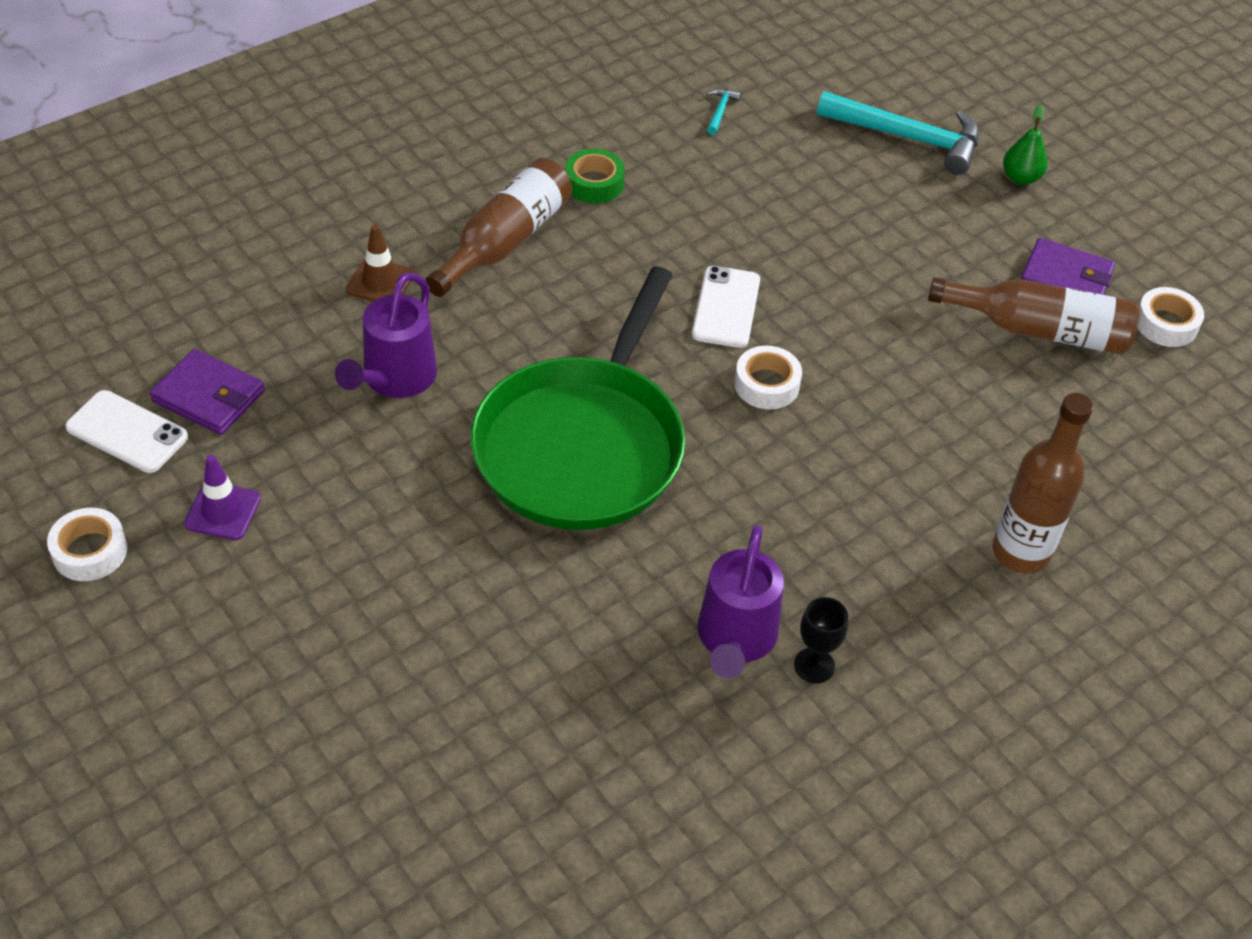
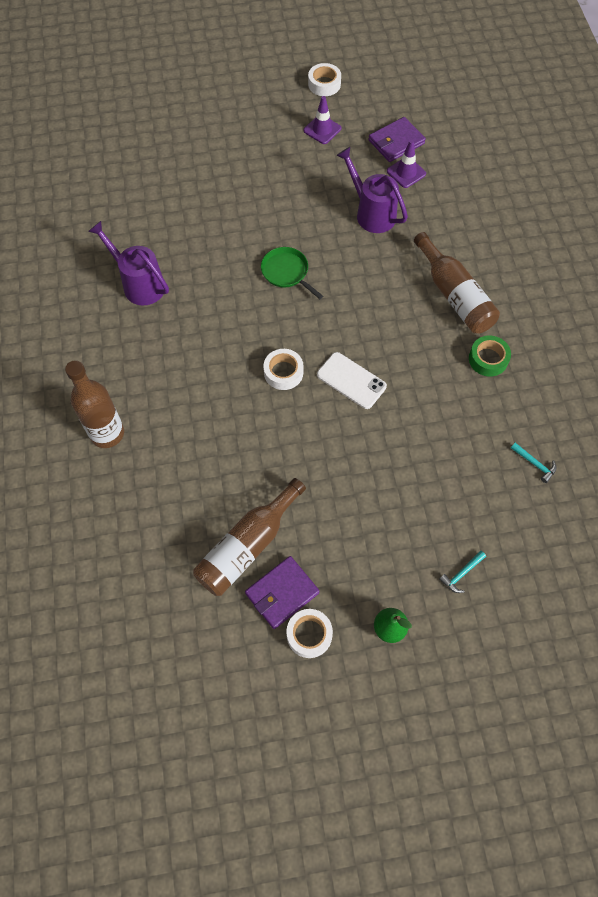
camera: 120 degrees right, 15 degrees up
white phone [65,390,188,473] -> none
brown traffic cone [346,224,414,301] -> none
green pan [470,267,685,530] -> green pan [261,247,323,299], size x0.41
black goblet [794,597,848,683] -> none
turquoise hammer [817,91,979,175] -> turquoise hammer [439,551,486,593], size x0.41
white tape [1137,287,1204,347] -> white tape moved to [286,609,333,658]
none -> purple traffic cone [387,140,426,188]

